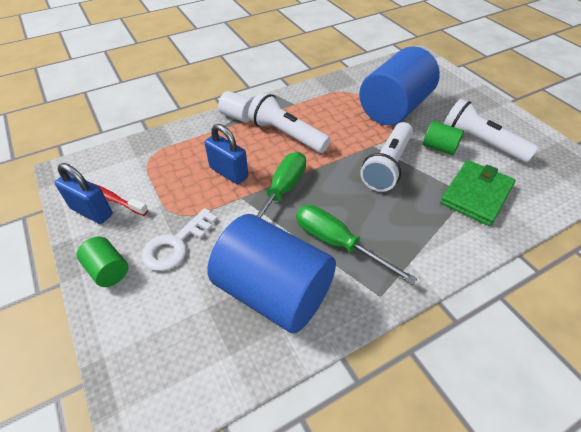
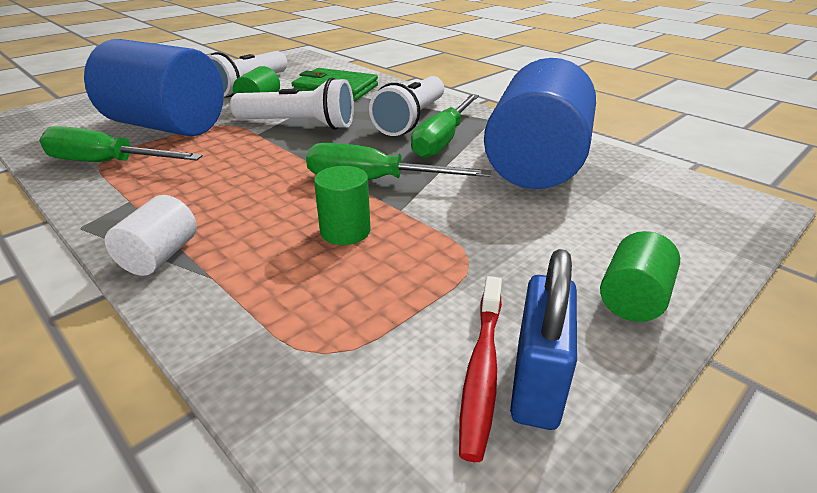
camera: 105 degrees left, 15 degrees down
white key [142,208,217,271] -> none
blue padlock [205,124,248,184] -> green cylinder [314,166,371,245]
white flashlight [248,92,331,153] -> white flashlight moved to [369,76,444,136]
none -> green screwdriver [39,126,203,162]

